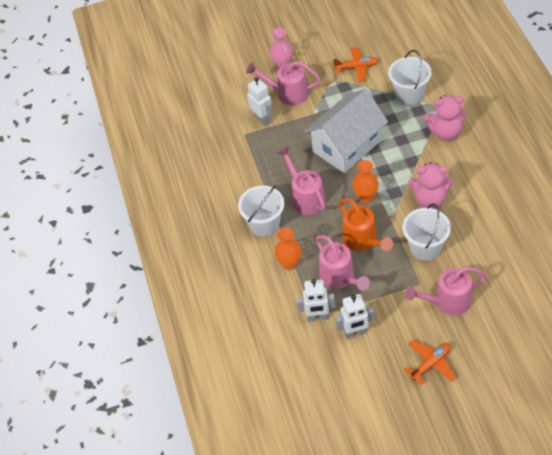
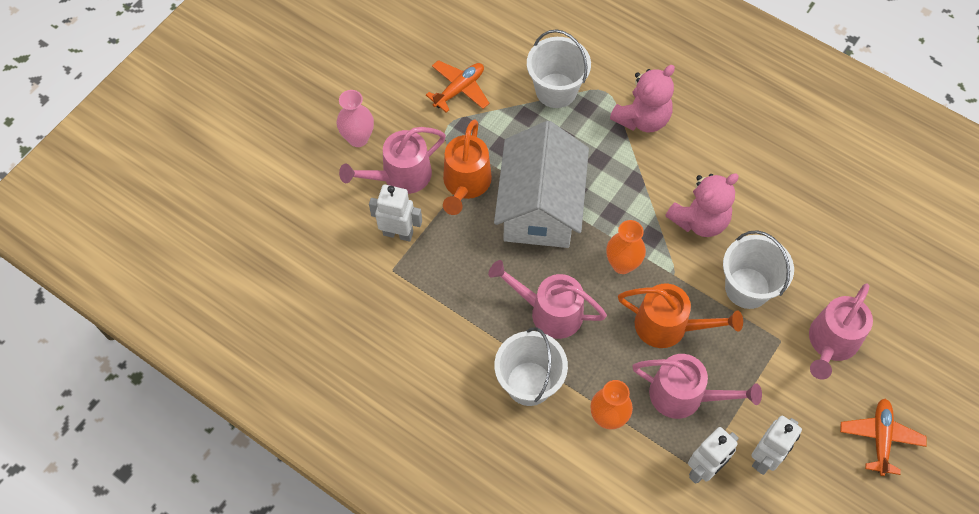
camera: 45 degrees left, 10 degrees up
none -> orange watering can [443,120,492,215]

